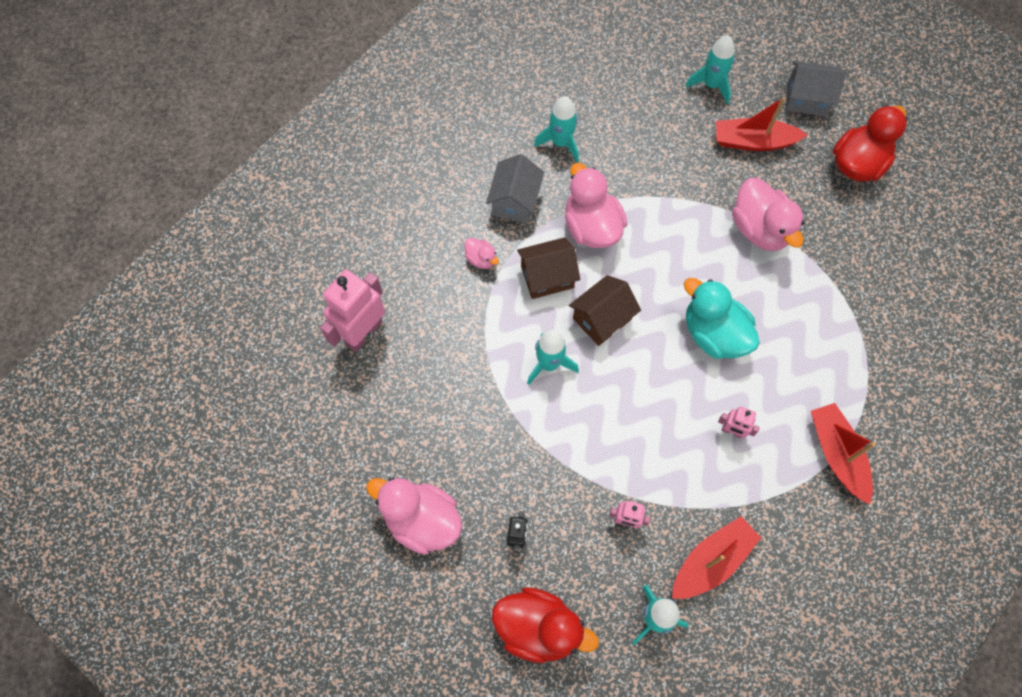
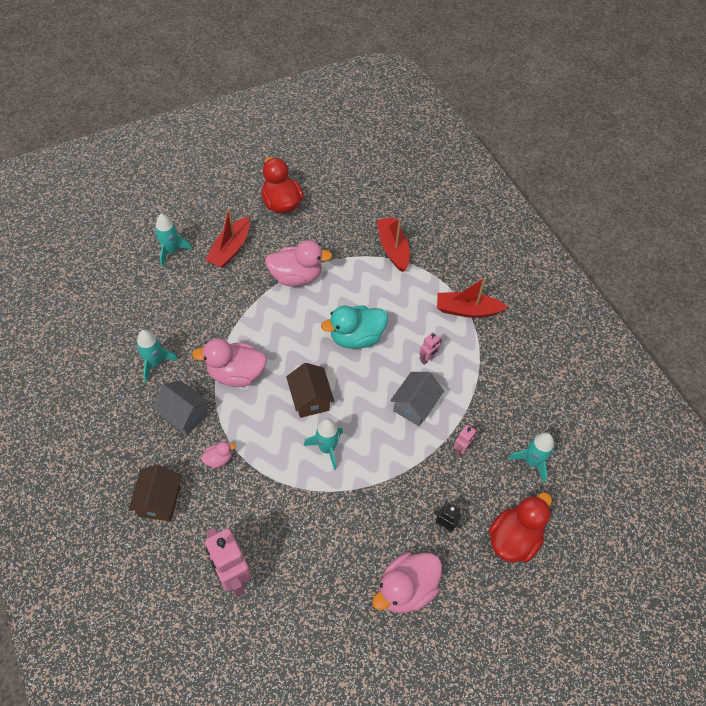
camera: 70 degrees left, 10 degrees down
brown house [517,237,580,299] -> brown house moved to [128,465,182,521]
red boat [672,516,761,599] -> red boat moved to [377,217,410,272]
grey house [785,61,846,116] -> grey house moved to [390,372,444,426]

